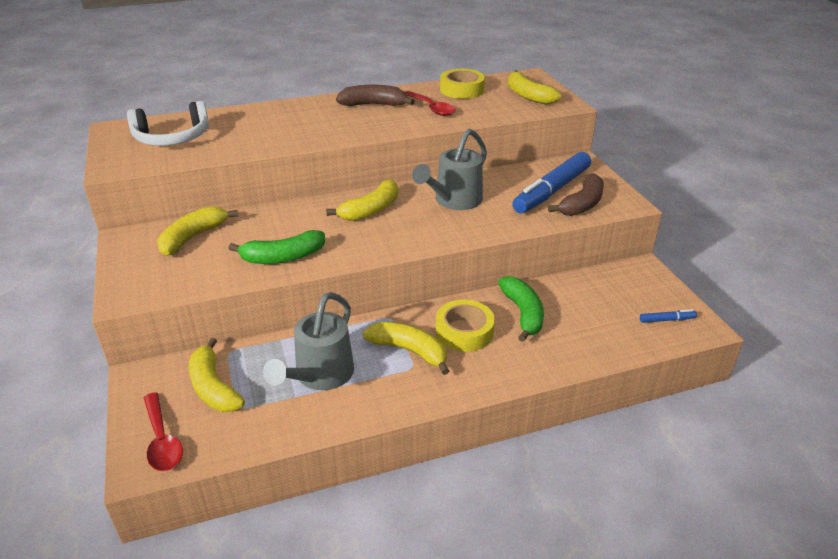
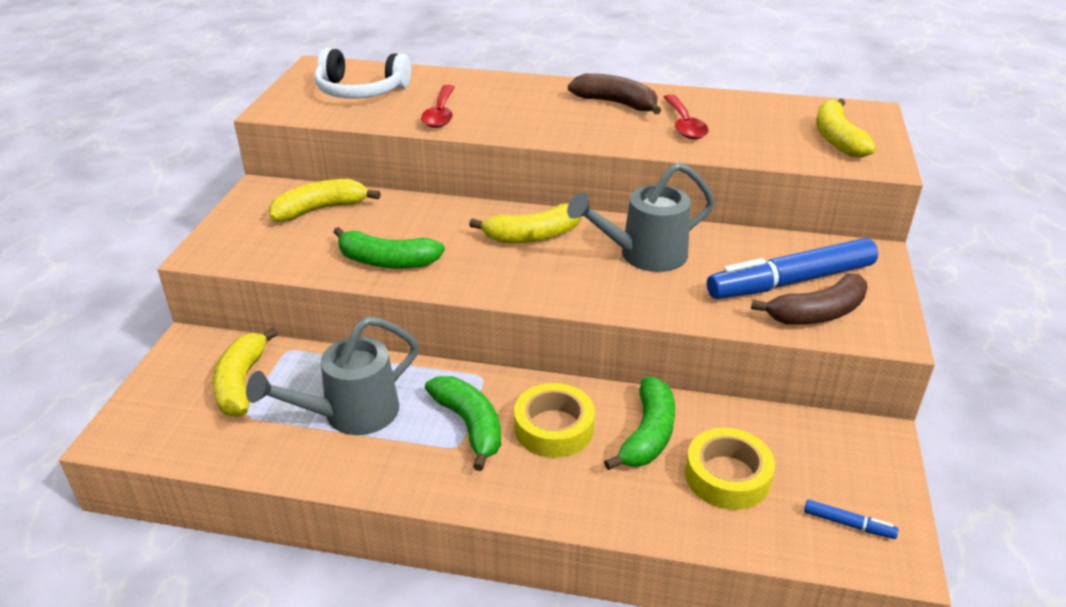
camera: 30 degrees right, 0 degrees up
red spoon [144,392,183,471] -> red spoon moved to [421,85,455,128]
yellow banana [363,322,449,375] -> green banana [425,376,501,471]
yellow tape [440,69,485,99] -> yellow tape moved to [685,428,775,510]

